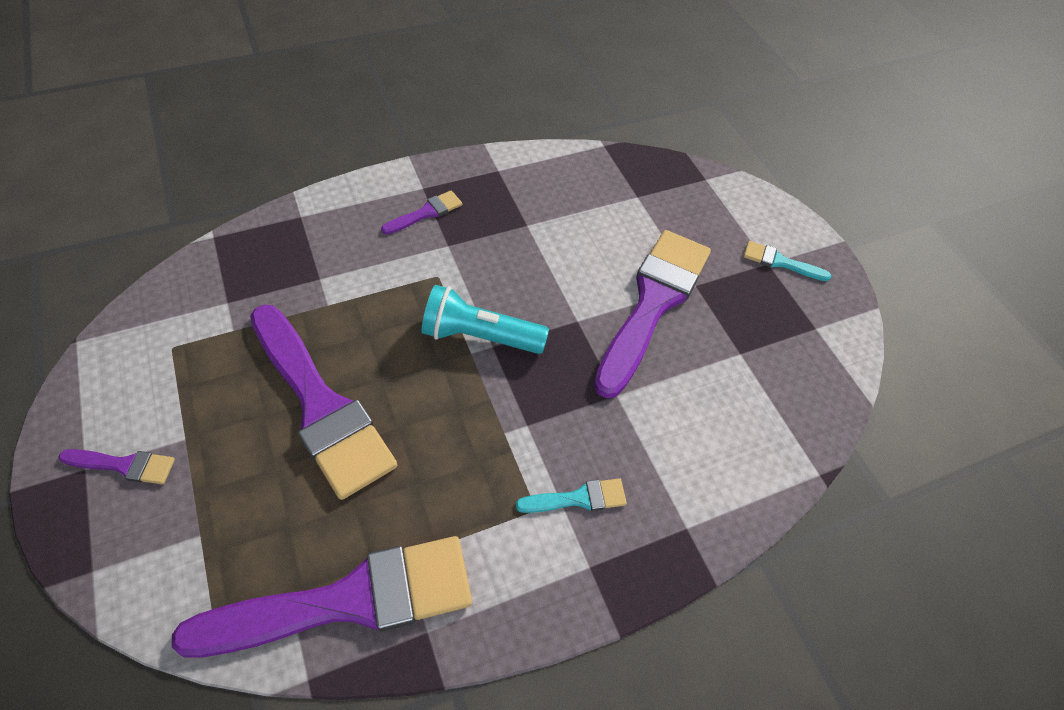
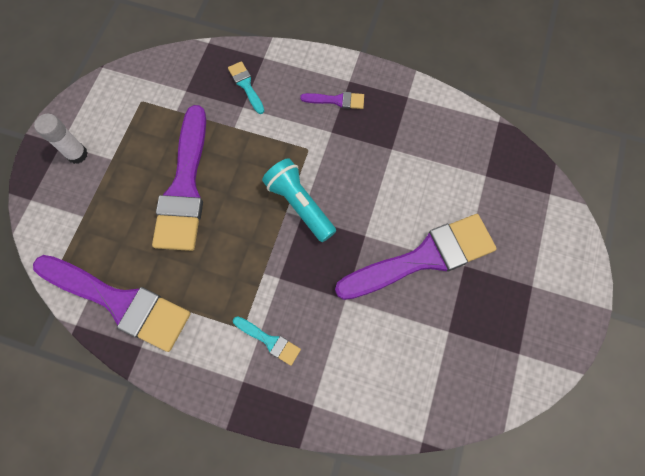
camera: 45 degrees right, 15 degrees up
purple brush [59,449,175,484] -> white glue stick [34,114,88,164]
turquoise brush [743,241,831,281] -> turquoise brush moved to [228,61,264,114]

